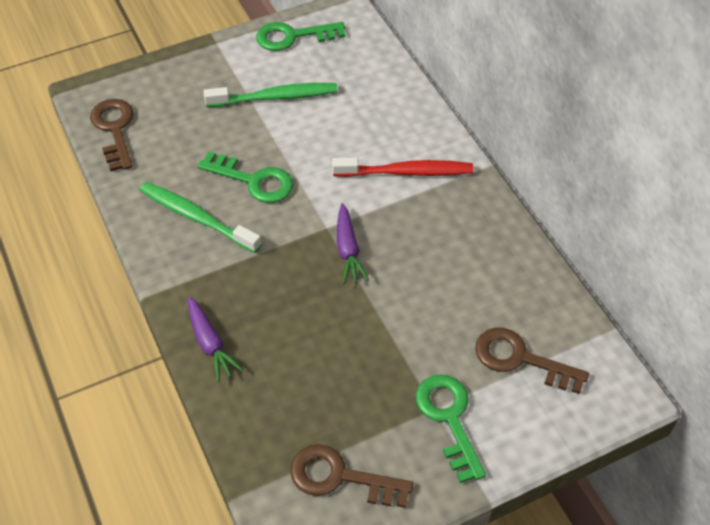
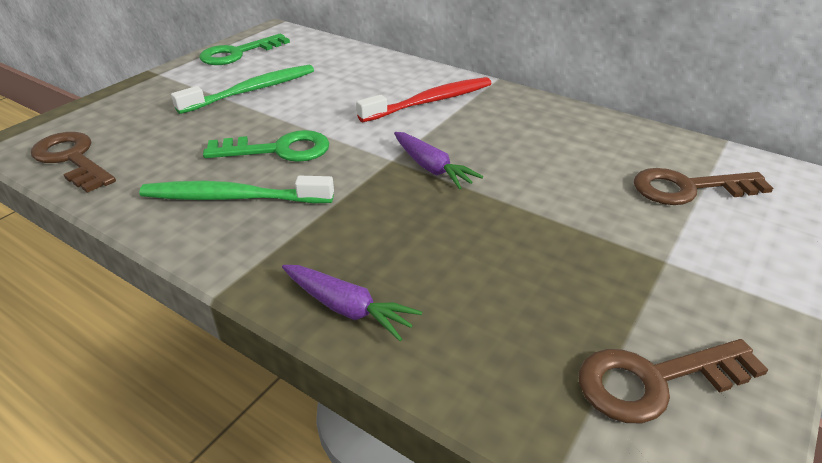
camera: 30 degrees left, 15 degrees down
green key [416,374,486,483] -> none

